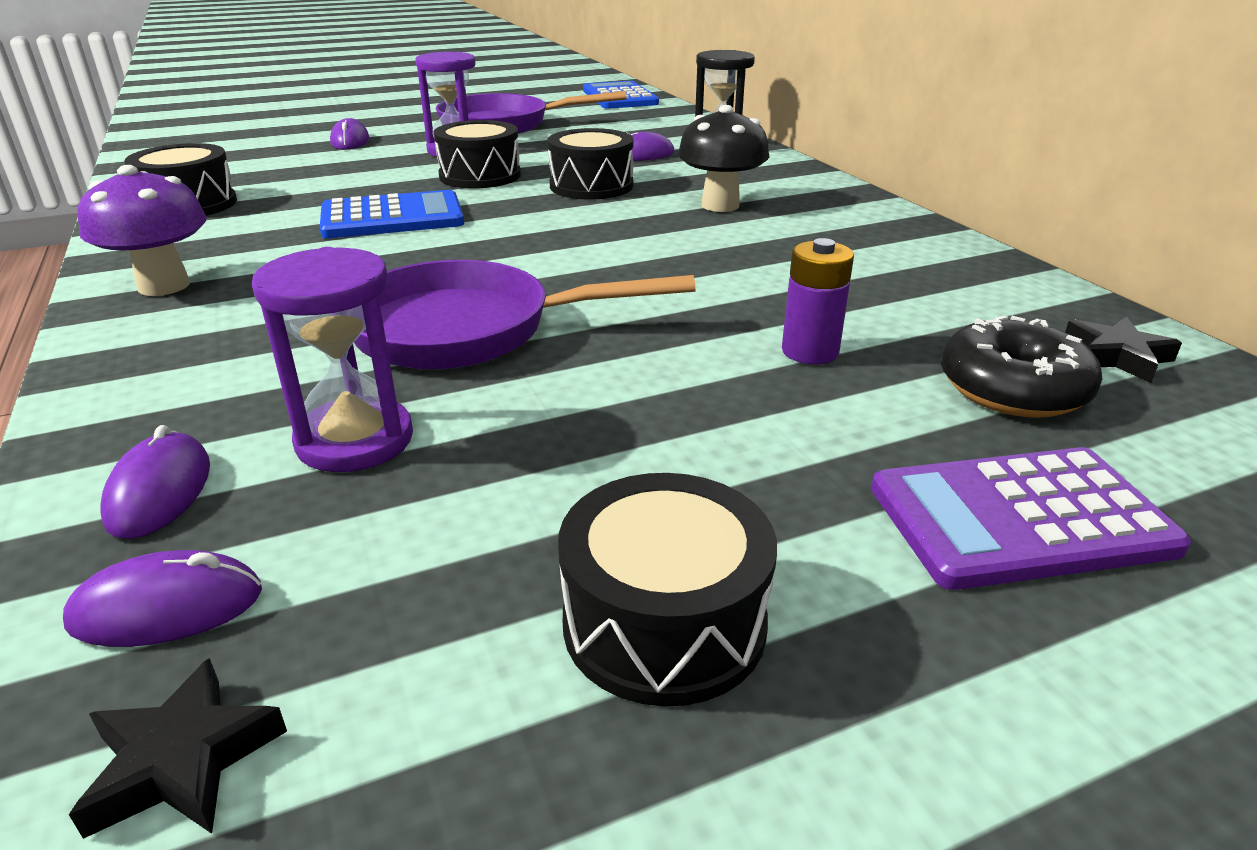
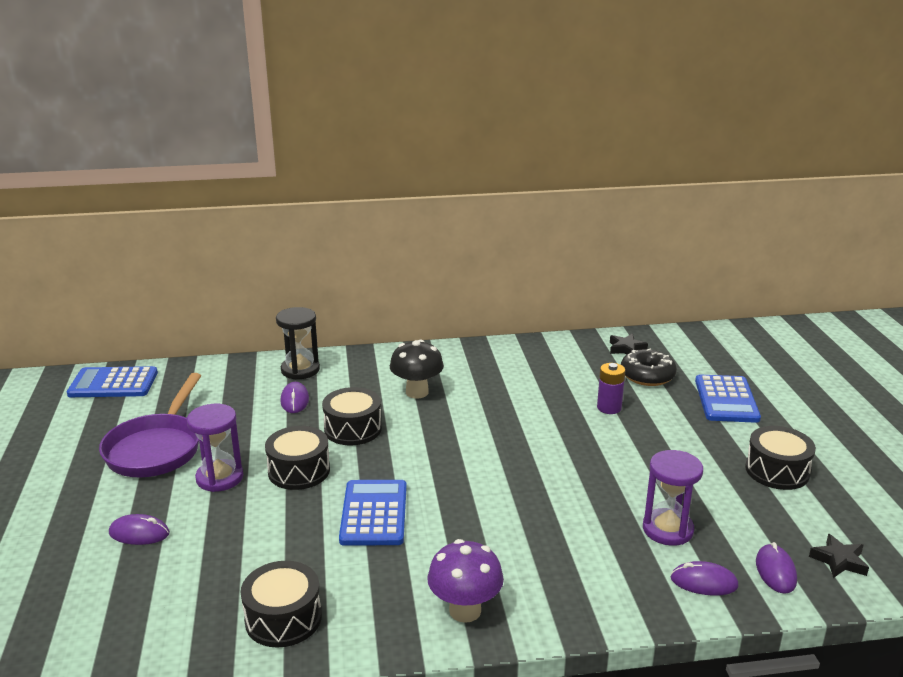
camera: 75 degrees left, 5 degrees down
purple pan [354,260,695,370] -> none
purple calculator [871,447,1191,590] -> blue calculator [695,375,761,423]

